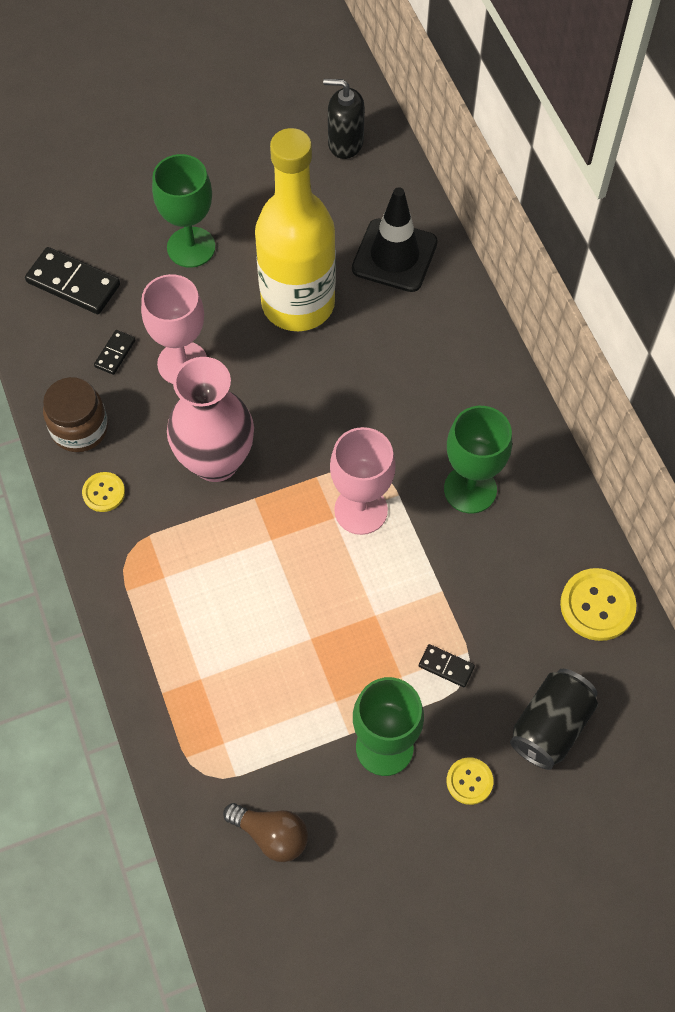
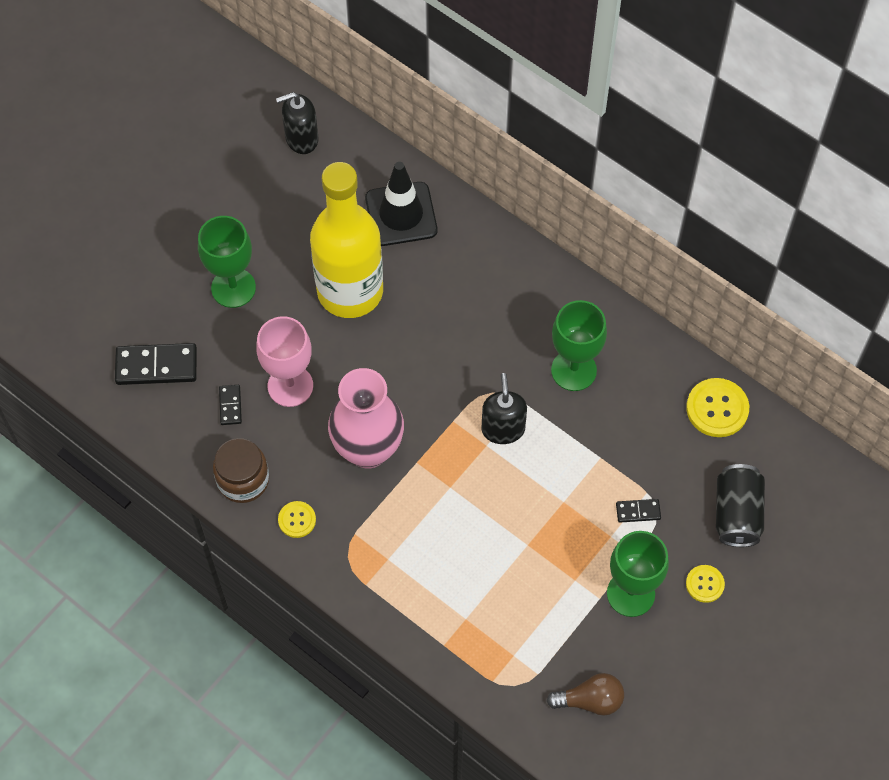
camera: 30 degrees left, 0 degrees up
pink goblet [330,427,396,535] -> black soap dispenser [481,373,527,444]

